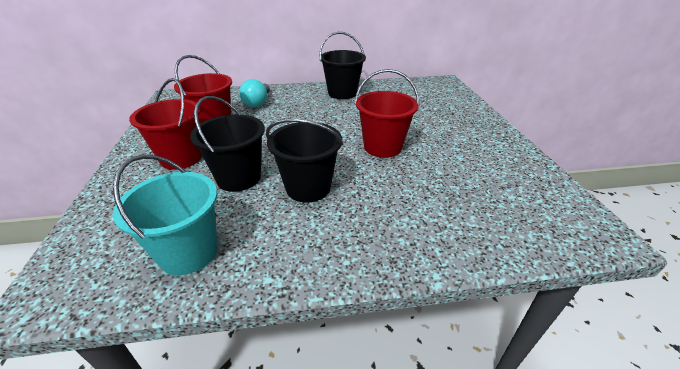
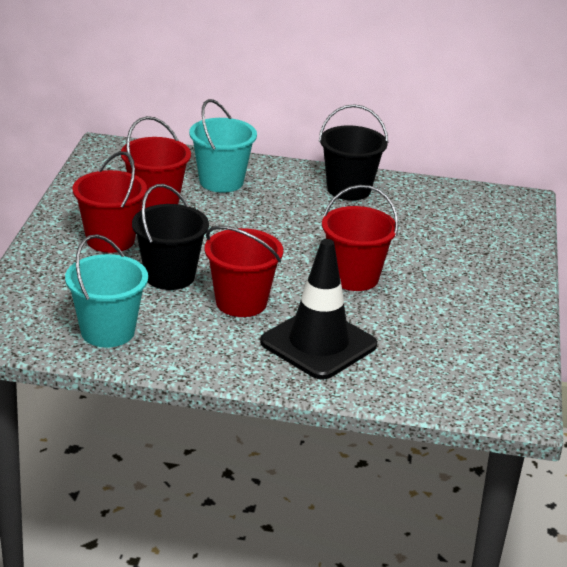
camera: 15 degrees right, 5 degrees down
turquoise light bulb [239,79,270,107] -> turquoise bucket [189,99,257,193]
black bucket [266,119,343,202] -> red bucket [205,226,283,317]
none -> black traffic cone [260,239,377,380]

